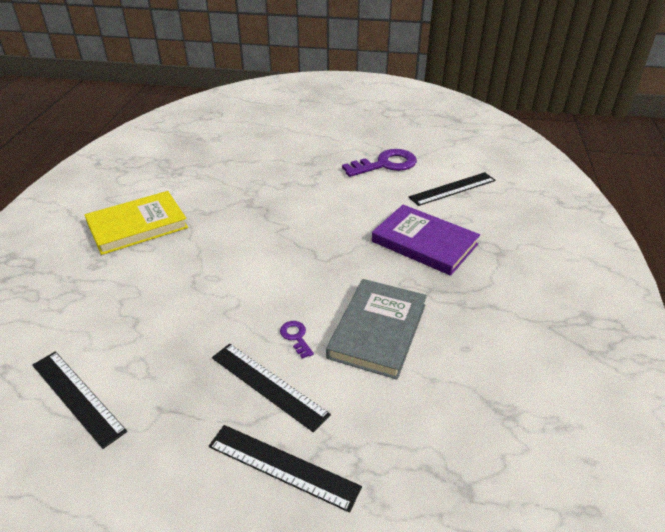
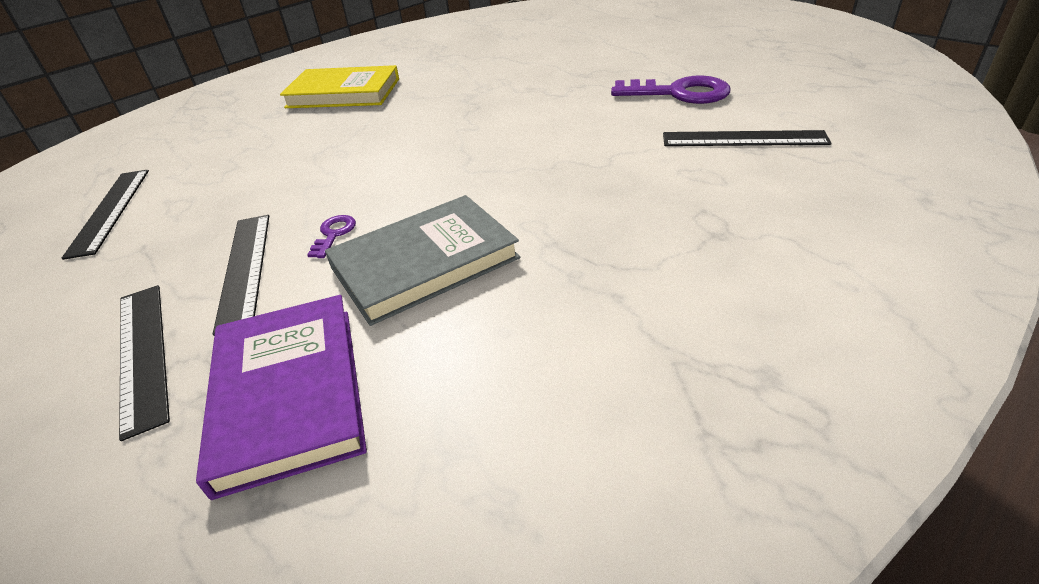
camera: 40 degrees right, 0 degrees up
purple book [372,205,480,276] -> purple book moved to [196,295,367,500]

